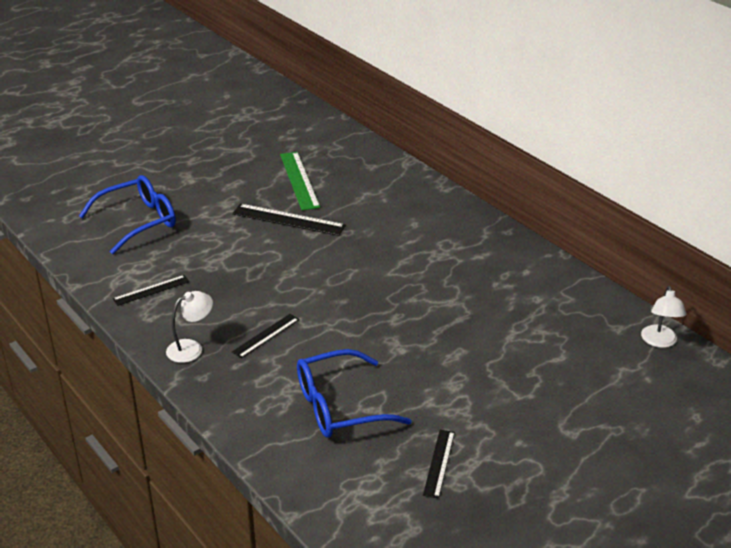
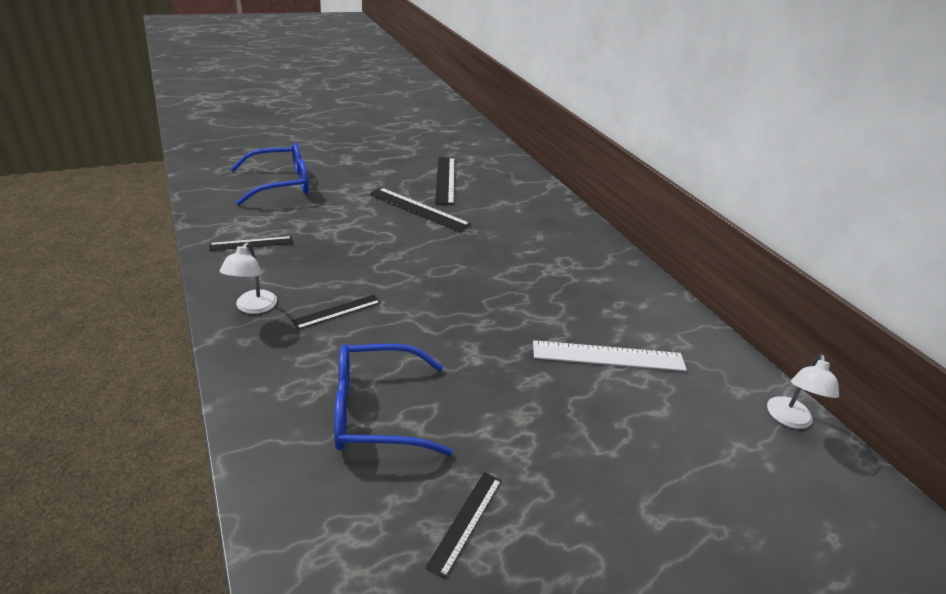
camera: 10 degrees right, 0 degrees up
white lamp [166,291,213,363] -> white lamp turned 120 degrees clockwise [220,242,277,314]
green ruler [280,152,320,211] -> black ruler [435,157,455,205]
none -> white ruler [533,340,687,371]

